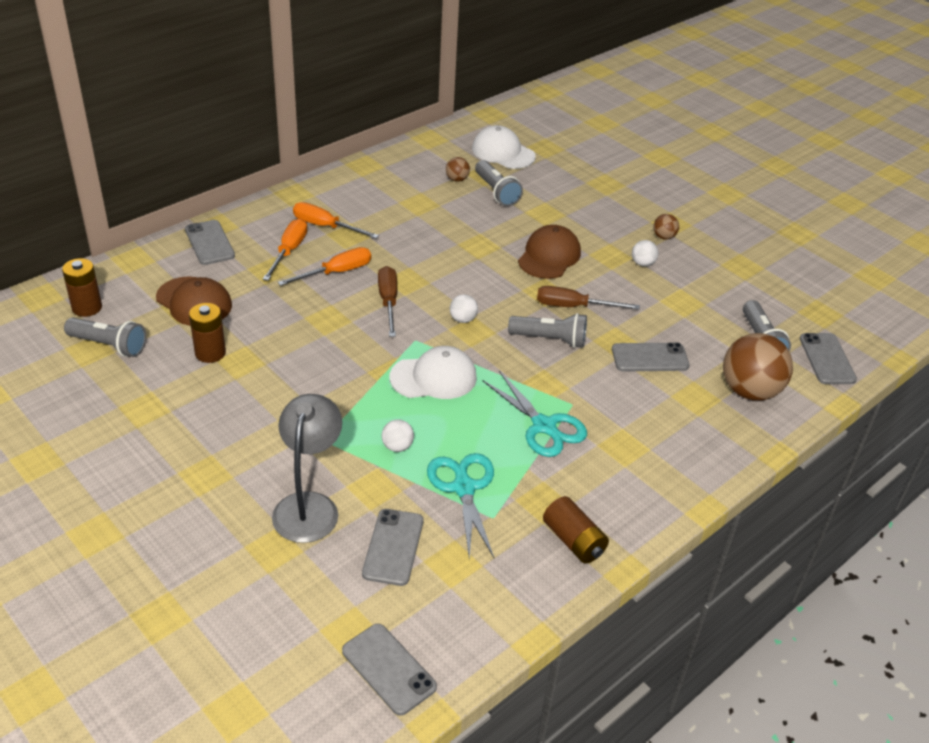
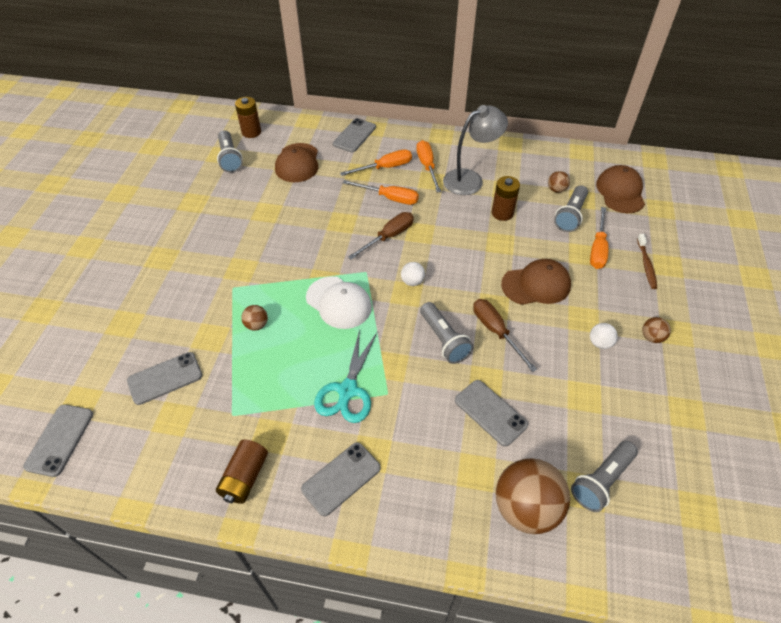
camera: 55 degrees right, 10 degrees up
brown battery [189,303,226,363] -> brown battery moved to [492,176,520,221]
grey lamp [272,394,342,543] -> grey lamp moved to [443,105,508,195]
white ball [382,419,414,452] -> brown ball [241,305,268,331]
turquoise scissors [427,453,494,560] -> none
white cap [472,125,536,169] -> brown cap [596,165,645,213]
grey phone [800,333,857,384] -> grey phone moved to [301,442,381,516]
none -> orange screwdriver [590,207,609,269]
none -> brown toothbrush [637,234,657,289]

